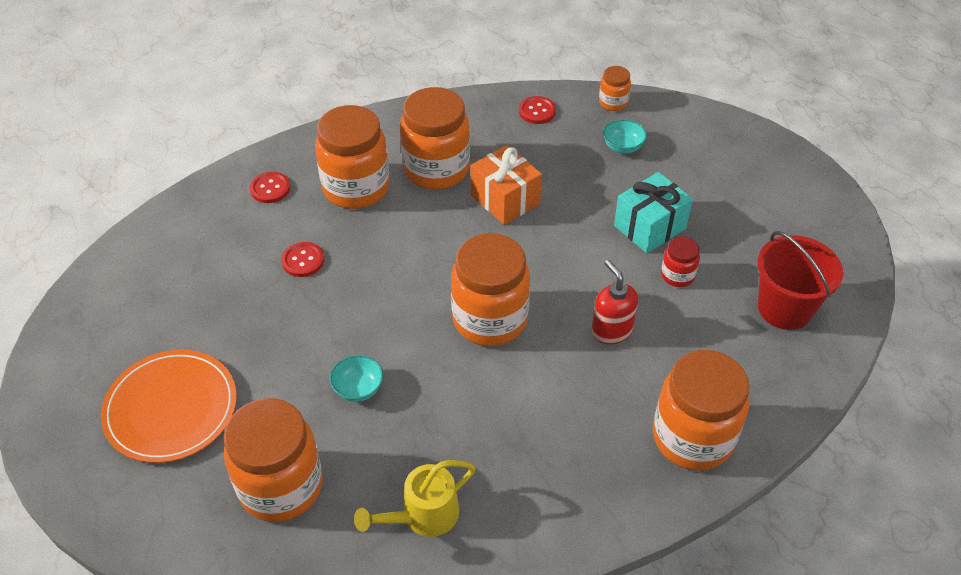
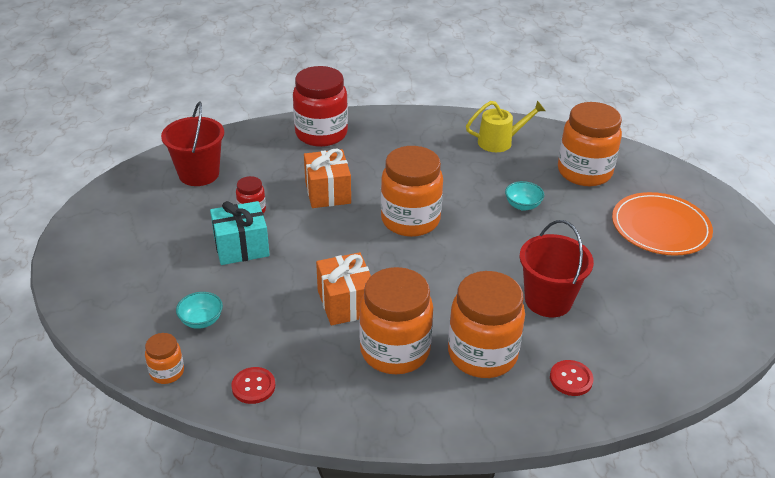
camera: 160 degrees left, 10 degrees down
red button [281,242,324,277] -> red bucket [520,220,594,317]
red soap dispenser [591,260,638,344] -> orange gift [304,149,351,208]
orange jar [653,350,750,471] -> red jar [293,66,348,147]

